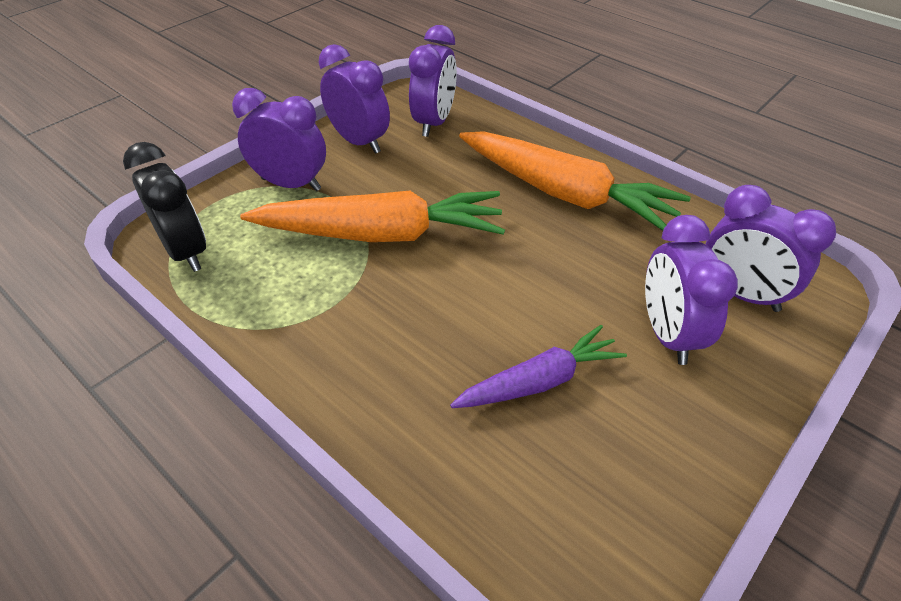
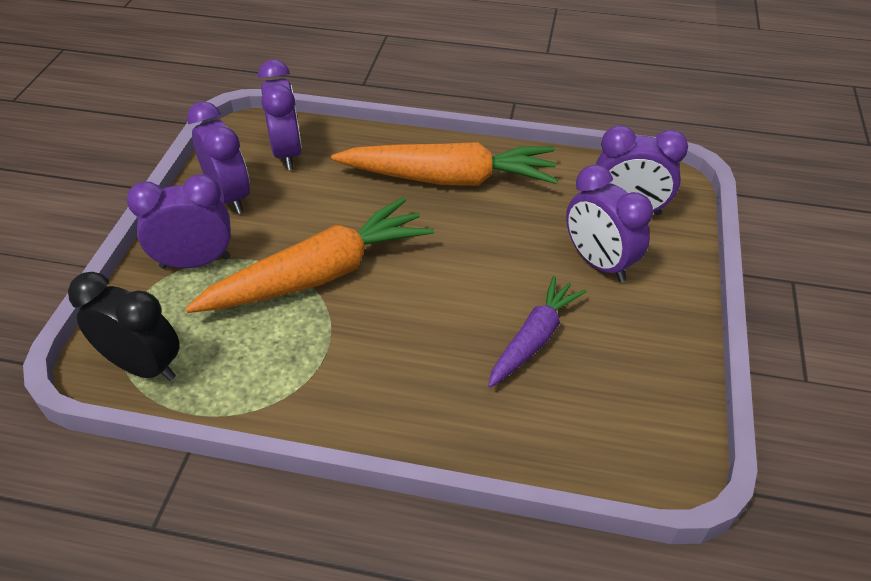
camera: 30 degrees left, 0 degrees up
purple clock [319,44,390,154] -> purple clock turned 45 degrees clockwise [187,102,250,214]

